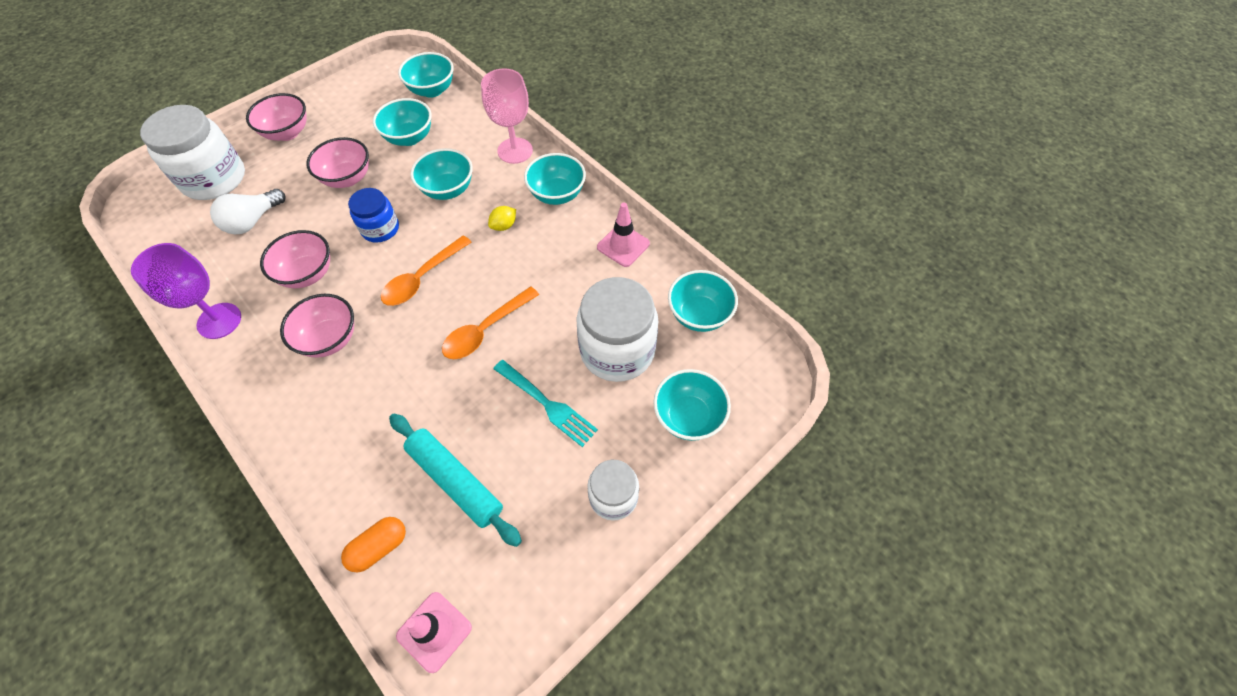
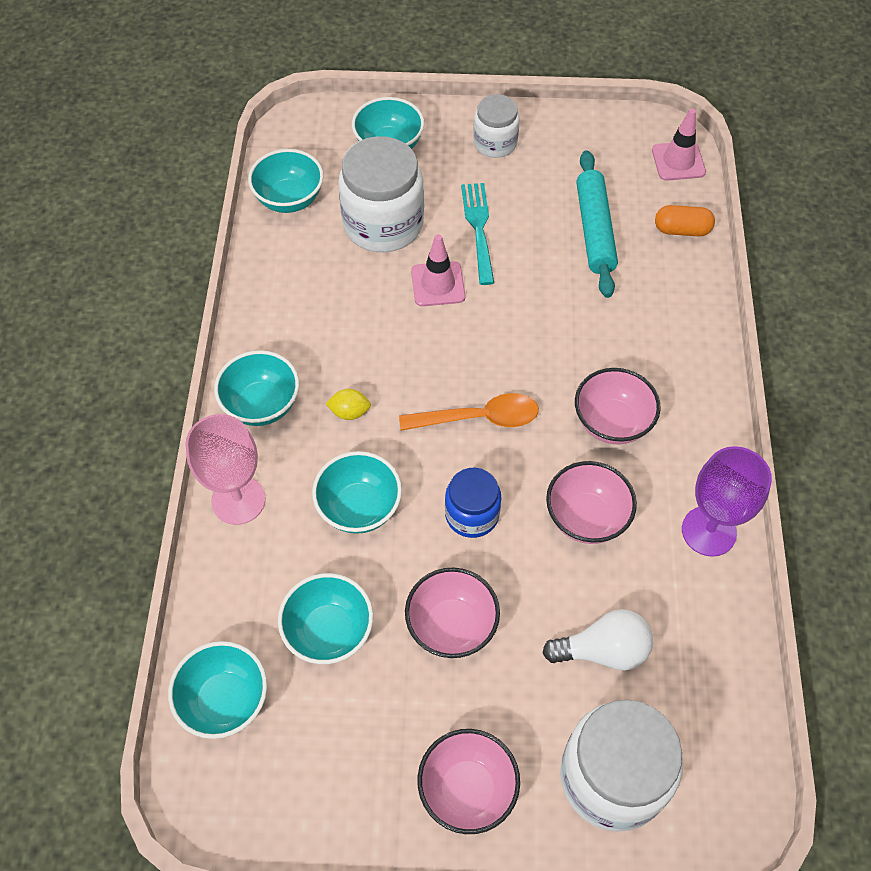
camera: 135 degrees left, 0 degrees up
orange spoon [442,287,539,359] -> none
pink traffic cone [597,202,650,267] -> pink traffic cone moved to [411,234,465,306]

